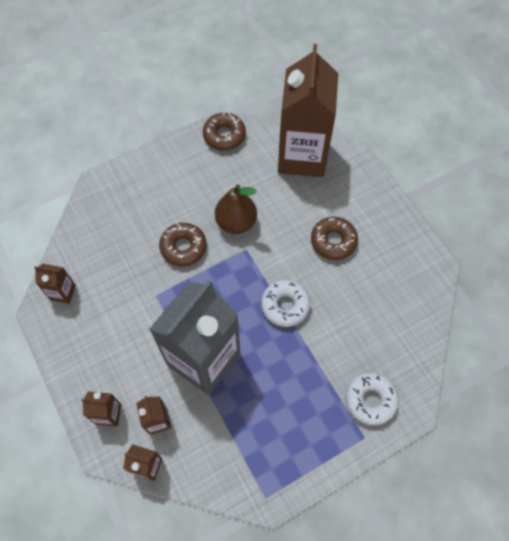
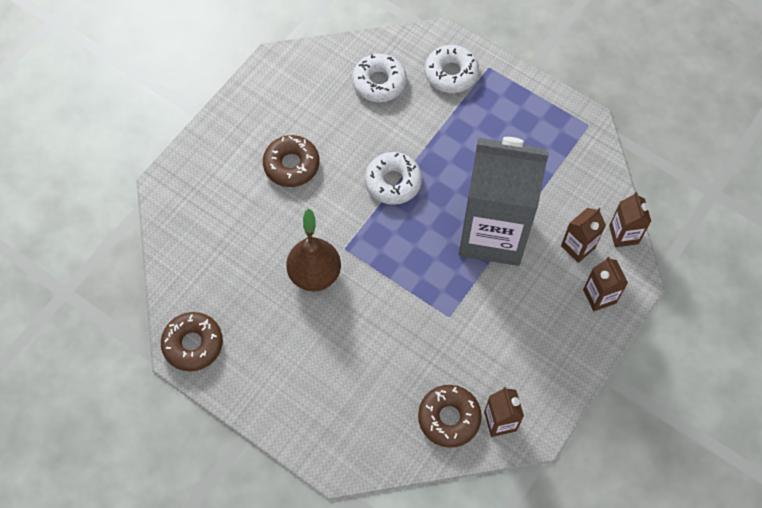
camera: 115 degrees left, 0 degrees up
brown donut [159,223,207,266] -> brown donut moved to [418,385,482,448]
brown carton [278,44,338,177] -> none
none -> white donut [352,54,407,102]

